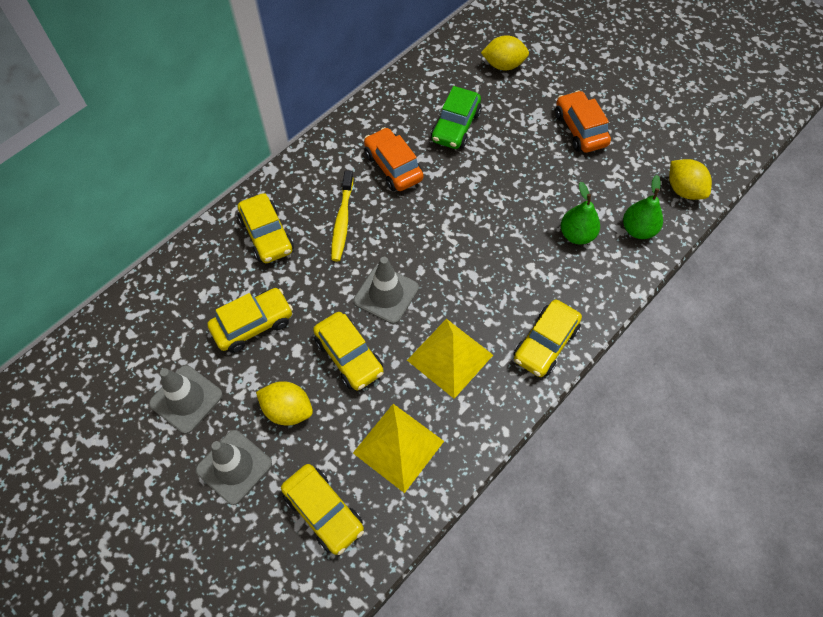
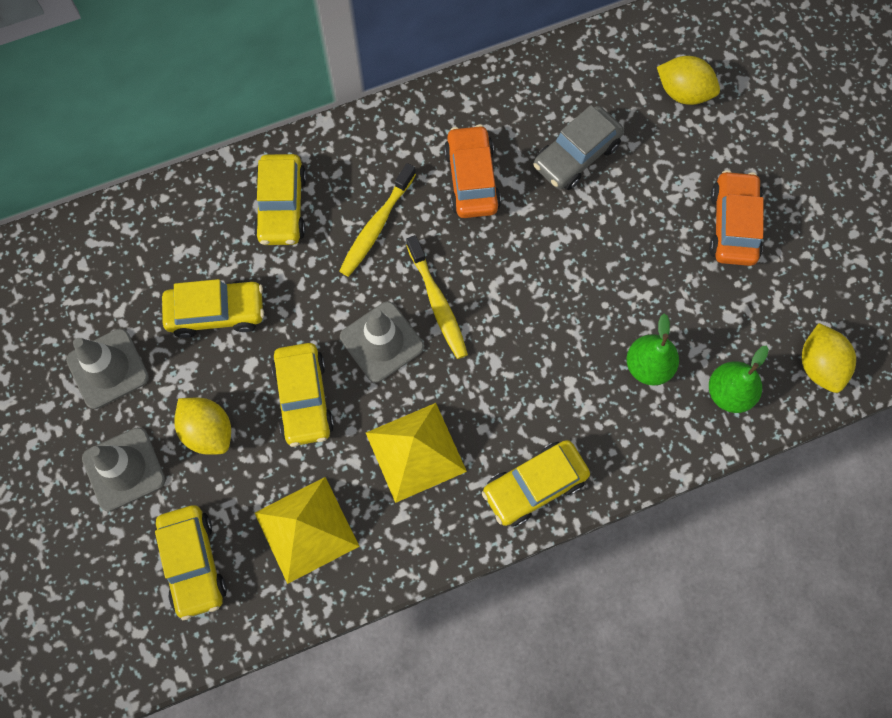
camera: 25 degrees right, 10 degrees up
green car [431,86,482,149] -> grey car [533,105,624,190]
none -> yellow toothbrush [406,235,468,359]

